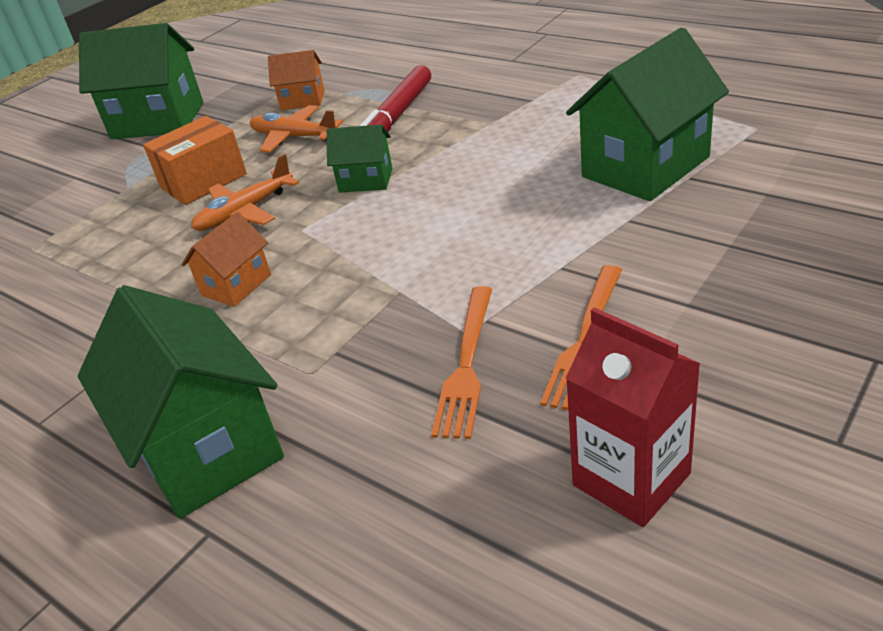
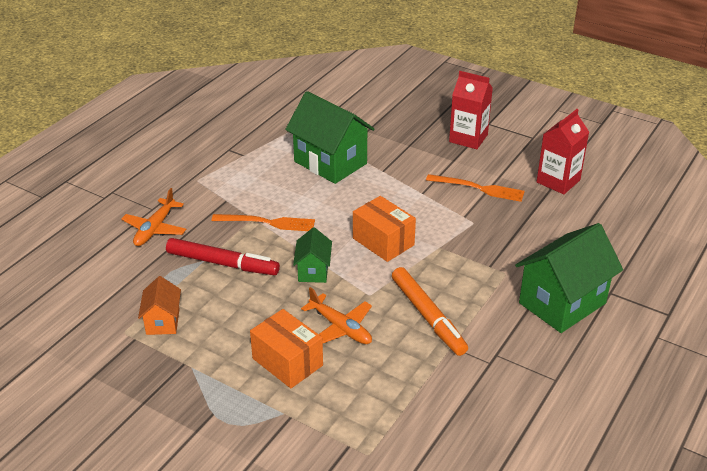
camera: 100 degrees left, 0 degrees up
green house [79,23,204,139] -> none
orange house [181,212,271,307] -> orange marker [392,267,468,356]
orange plane [250,105,343,153] -> orange plane moved to [121,188,186,246]
orange fork [431,286,492,439] -> orange fork moved to [211,214,315,231]
none -> orange box [353,196,416,262]
none -> red carton [449,71,493,149]

